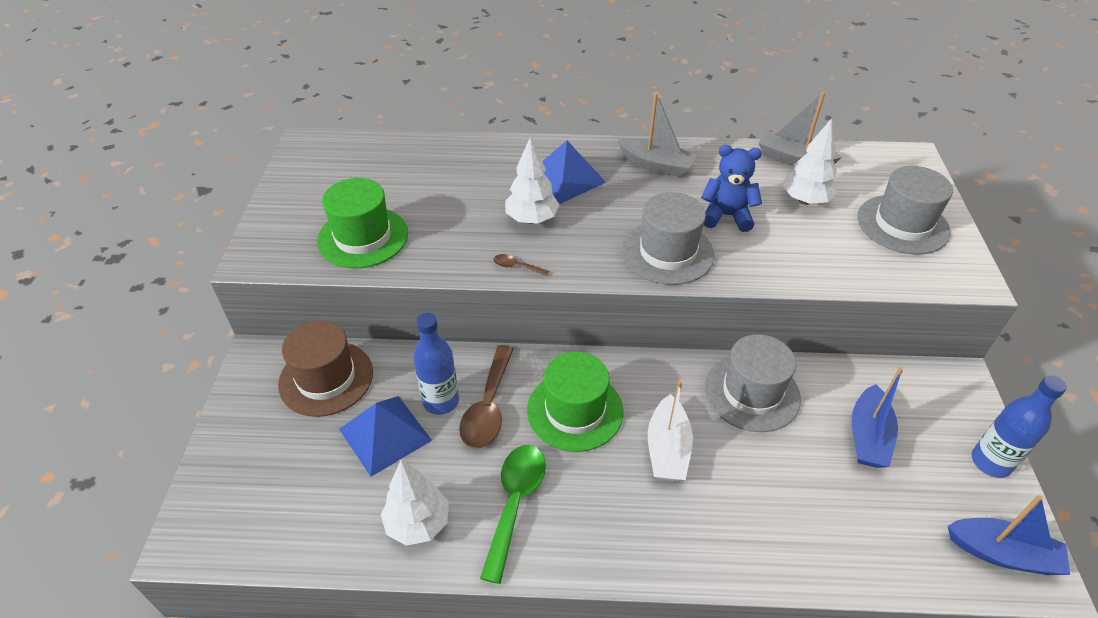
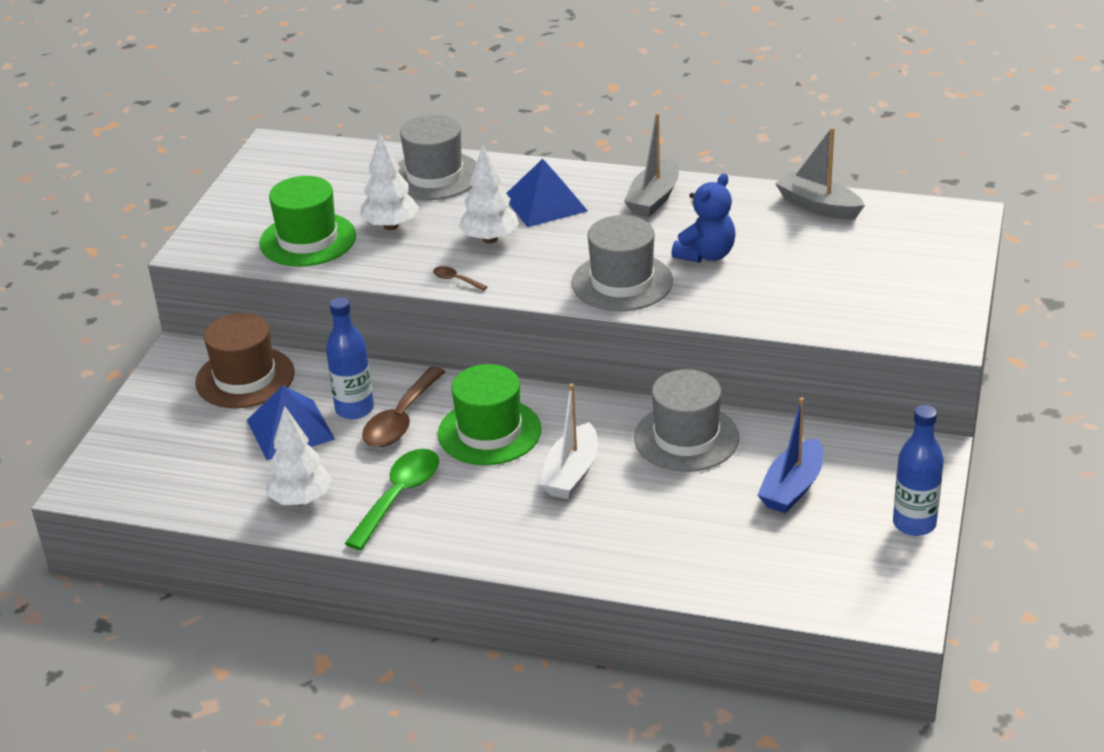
camera: 15 degrees right, 10 degrees down
grey boat [618,93,697,177] -> grey boat turned 75 degrees clockwise [624,113,679,217]
blue teddy bear [701,145,762,232] -> blue teddy bear turned 105 degrees clockwise [671,173,736,263]
white tree [782,118,838,205] -> white tree moved to [360,134,419,230]
grey hat [857,166,953,255] -> grey hat moved to [398,115,477,200]
blue boat [948,495,1070,575] -> none

